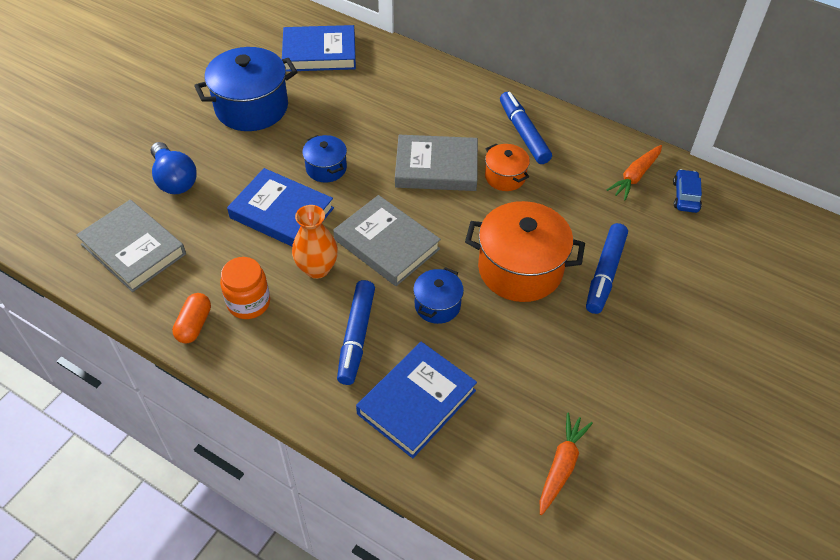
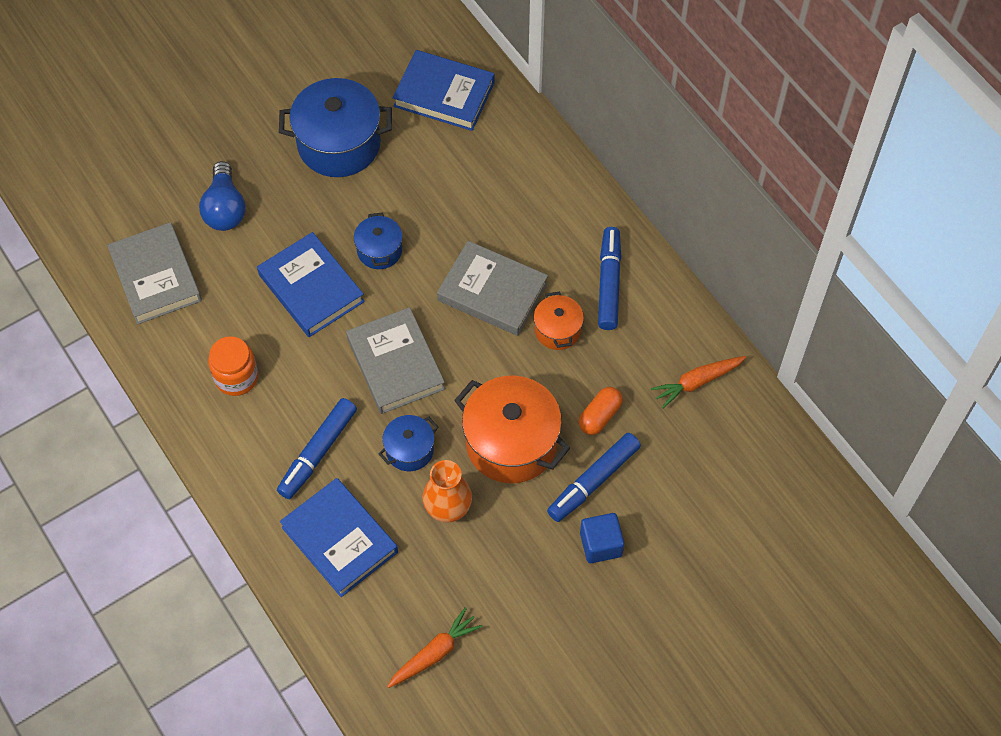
camera: 25 degrees right, 10 degrees up
orange capsule [172,293,211,344] -> orange capsule moved to [579,387,623,435]
orange vase [292,205,338,279] -> orange vase moved to [423,460,472,523]
blue book [356,342,477,458] -> blue book turned 75 degrees clockwise [280,478,398,597]
blue car [673,169,702,213] -> none
none -> blue cube [580,513,624,563]

